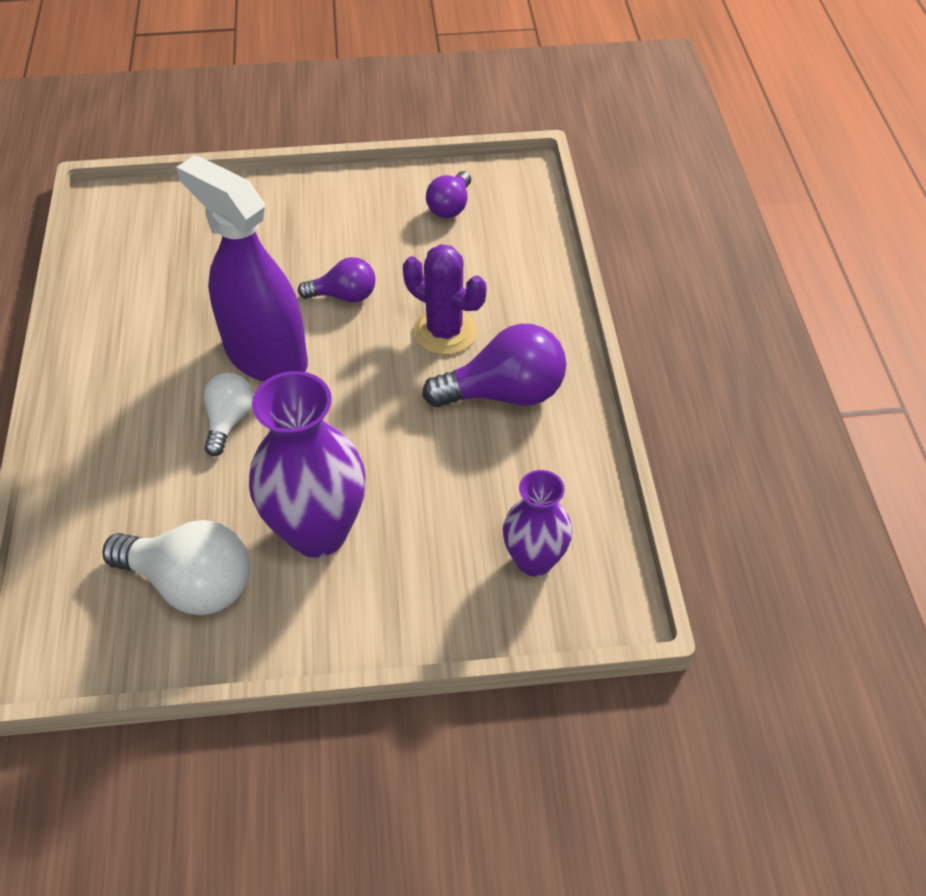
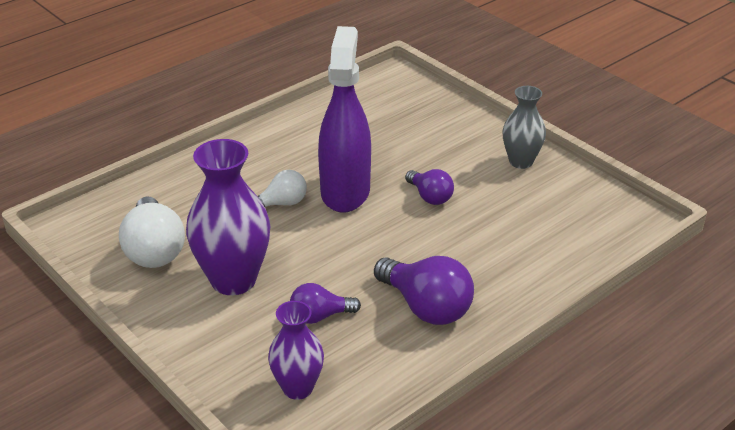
camera: 55 degrees right, 15 degrees down
purple cactus [403,244,486,355] -> none
purple light bulb [426,171,471,218] -> purple light bulb moved to [290,283,361,324]
none -> grey vase [502,86,546,169]

